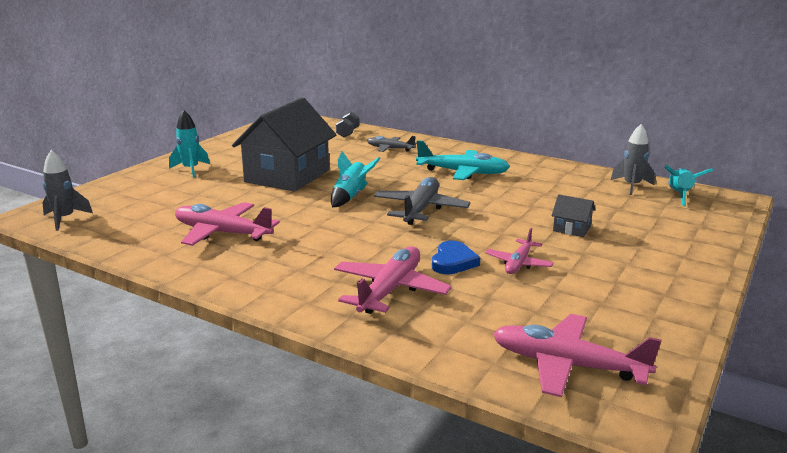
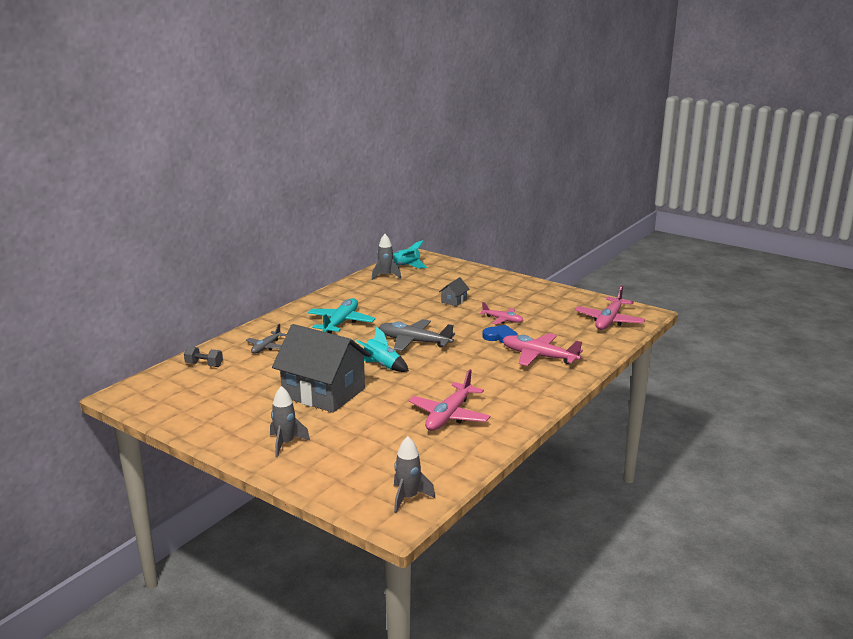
camera: 85 degrees left, 0 degrees up
turquoise rocket [169,110,210,178] -> grey rocket [270,386,310,457]

